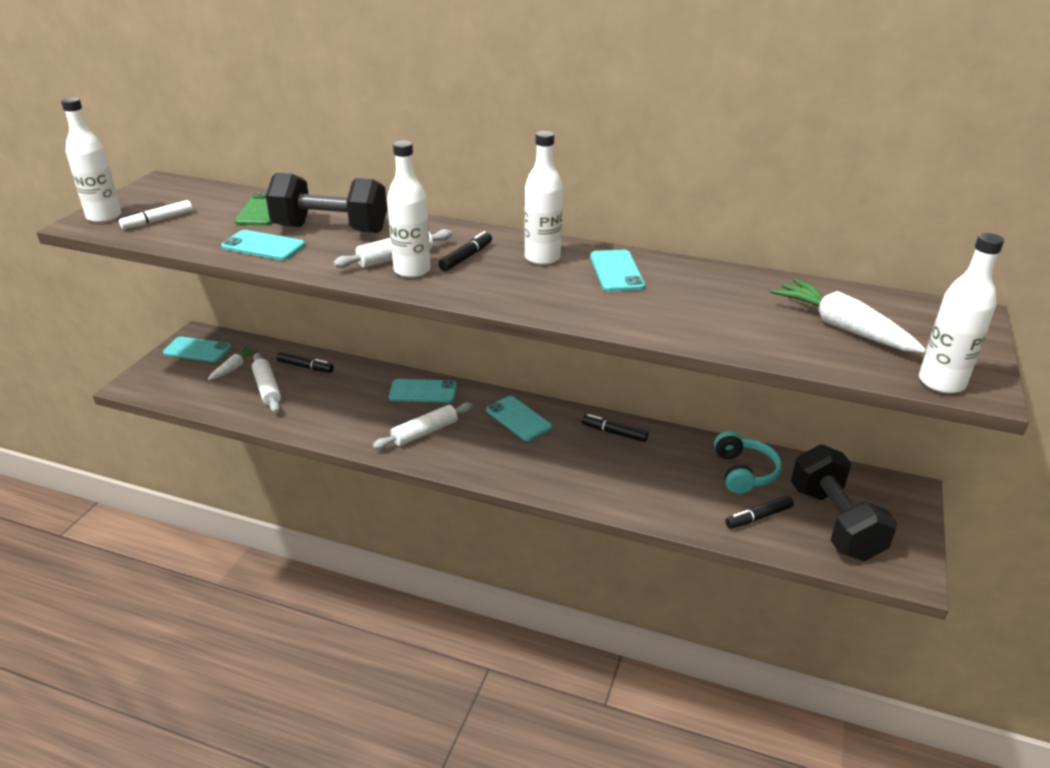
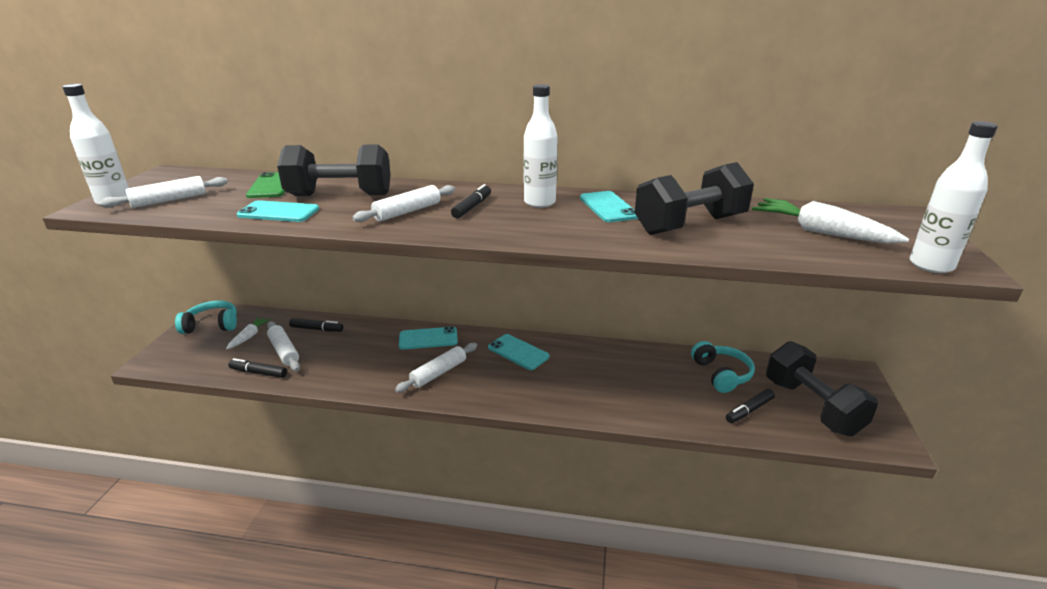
camera: 10 degrees left, 5 degrees down
white marker [119,200,193,229] -> white rolling pin [99,176,228,208]
turquoise phone [163,336,231,362] -> turquoise headphones [175,300,237,334]
white bottle [387,141,431,278] -> none
black marker [582,414,649,442] -> black marker moved to [228,358,287,378]
none -> black dumbbell [635,162,754,235]

